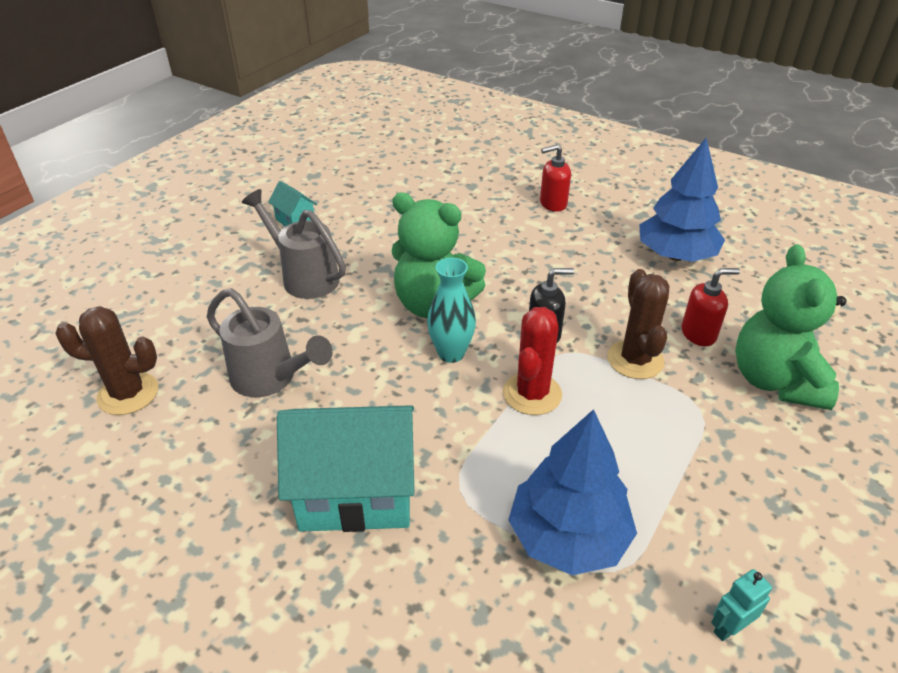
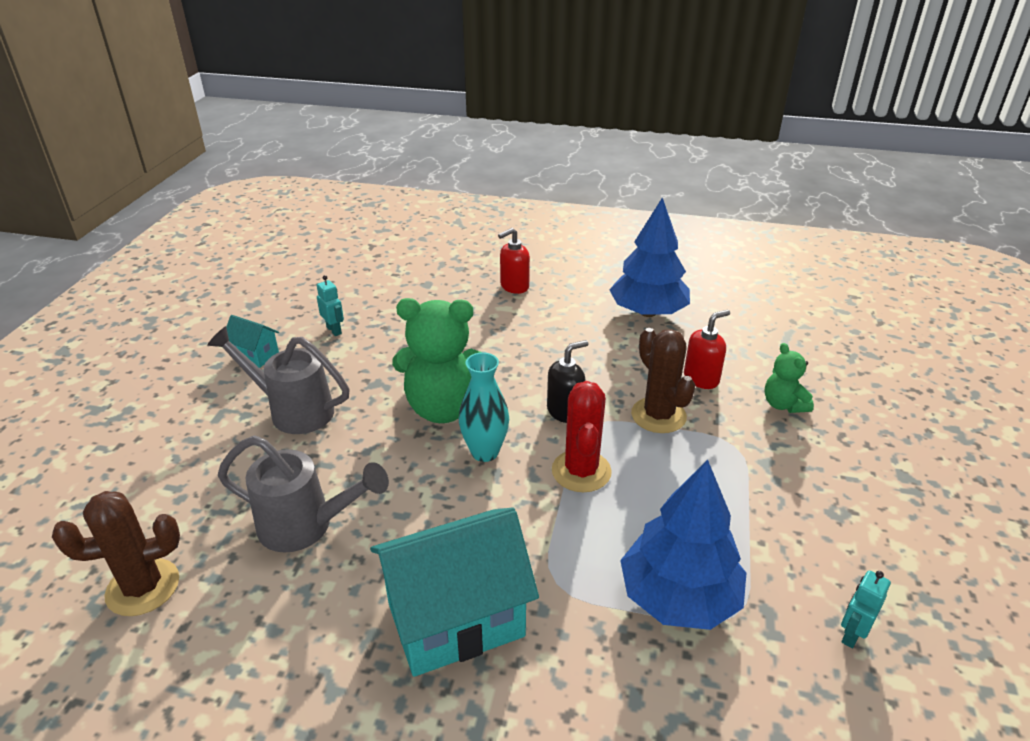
camera: 20 degrees left, 5 degrees down
green teddy bear [735,244,847,410] -> green teddy bear [764,343,814,413], size x0.51
none -> turquoise robot [317,275,344,336]

